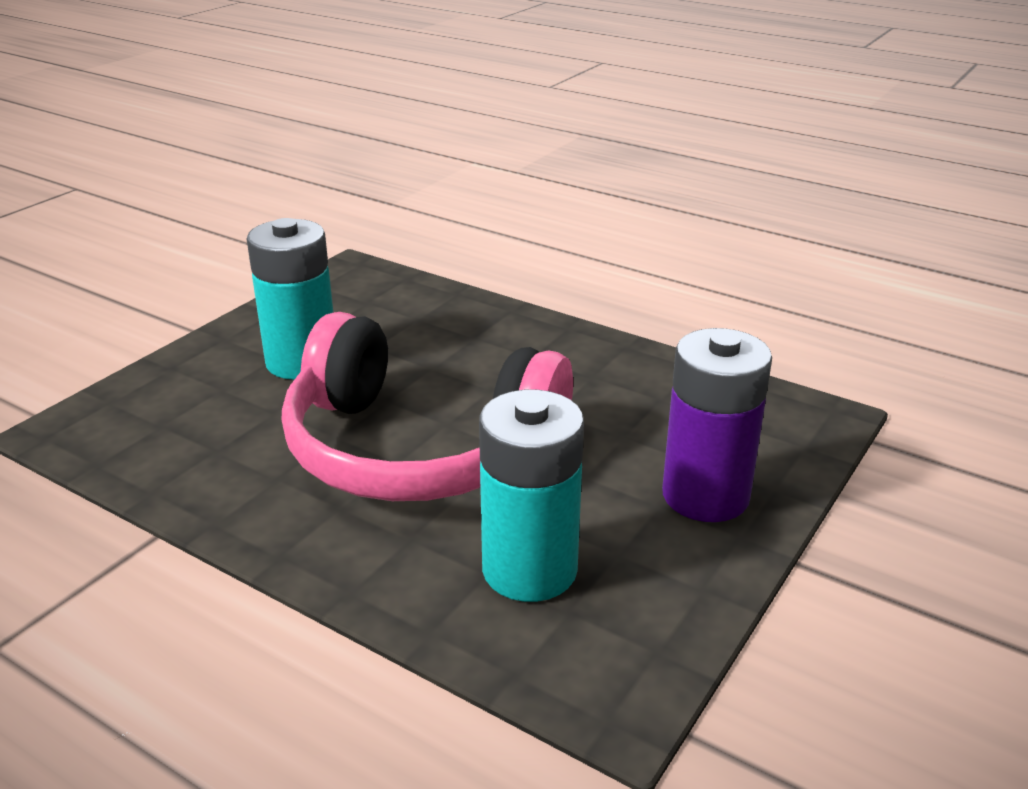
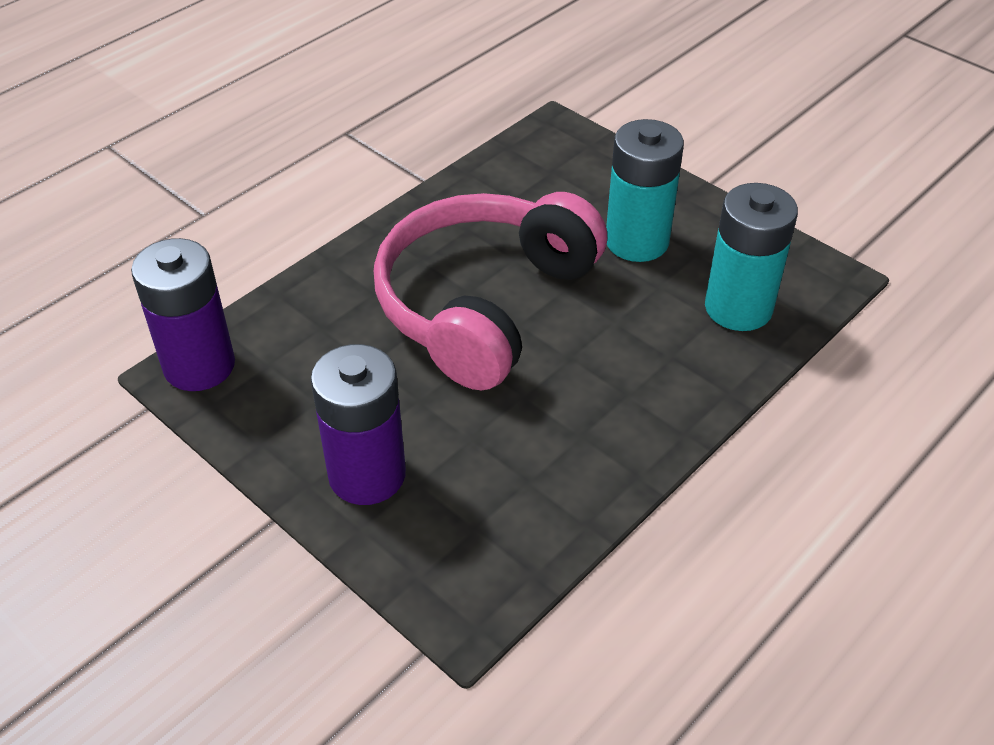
camera: 100 degrees right, 15 degrees up
turquoise battery [479,390,584,602] -> turquoise battery moved to [705,183,798,331]
none -> purple battery [131,238,235,391]

